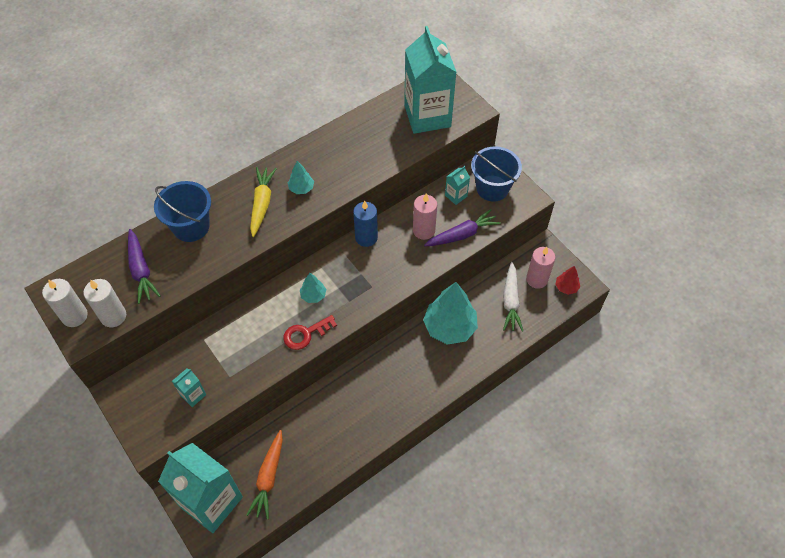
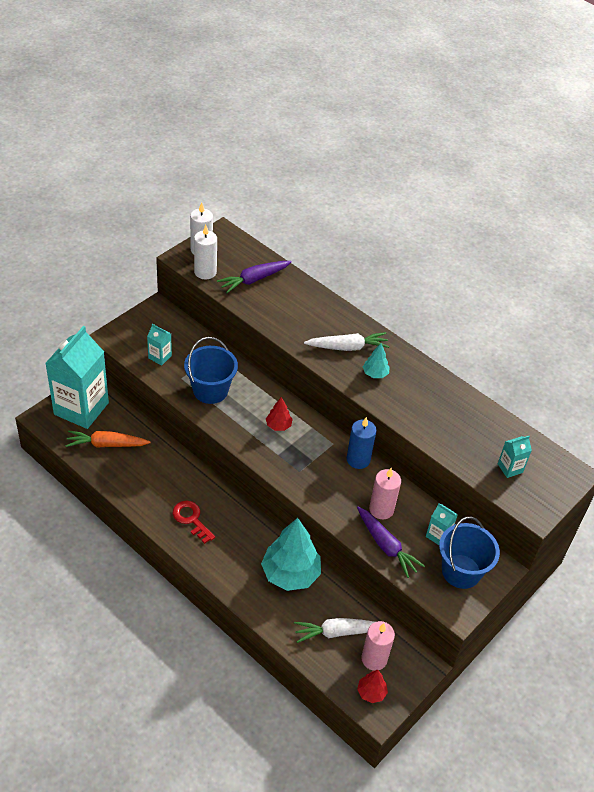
camera: 75 degrees right, 10 degrees down
blue bucket [154,181,211,242] -> blue bucket moved to [184,337,238,404]
yellow carrot [250,167,277,237] -> white carrot [304,332,390,351]
red key [283,315,337,350] -> red key moved to [173,501,215,544]
turquoise tree [300,273,326,303] -> red tree [266,397,293,431]
turquoise carton [404,26,456,134] -> turquoise carton [498,436,532,478], size x0.42

